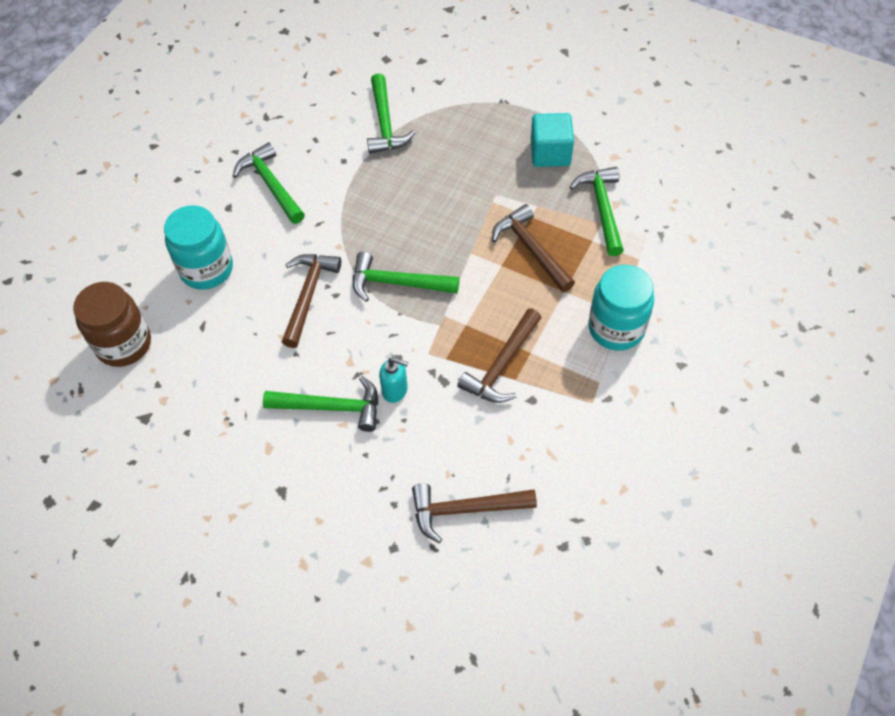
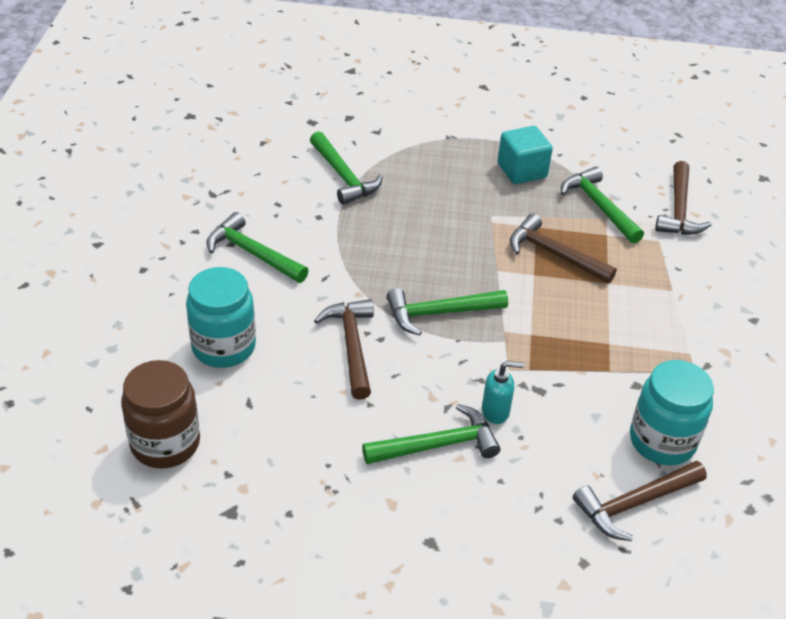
camera: 25 degrees left, 15 degrees down
brown hammer [457,308,541,403] -> brown hammer moved to [655,161,712,235]
turquoise jar [588,265,654,351] -> turquoise jar moved to [630,360,714,465]

